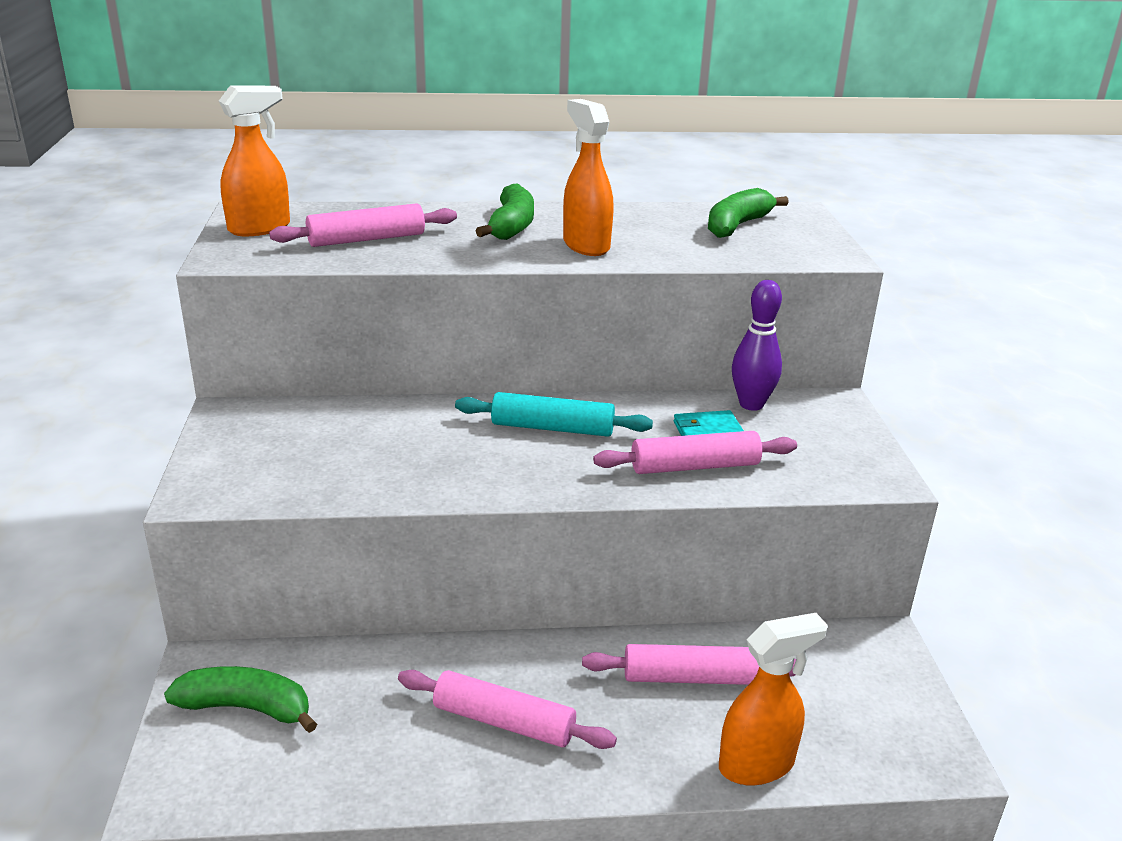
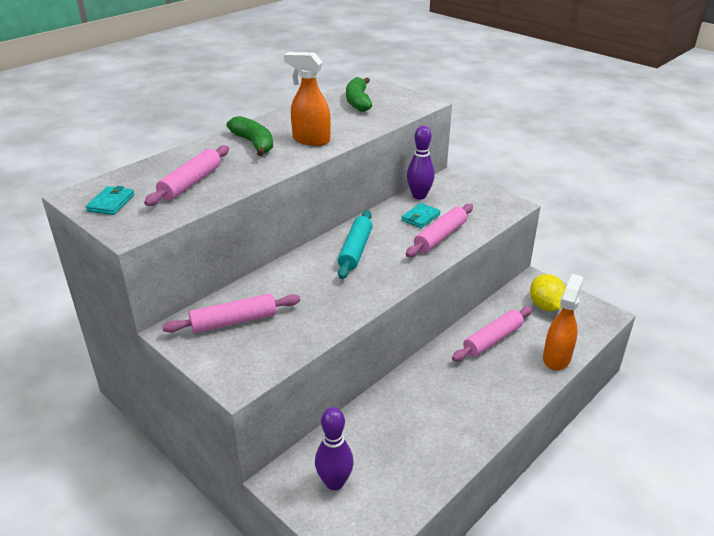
camera: 40 degrees left, 5 degrees up
green banana [164,666,317,733] -> purple bowling pin [315,407,354,491]
orange spray bottle [219,85,290,236] -> turquoise wallet [86,186,135,215]
pink rolling pin [398,670,617,749] -> pink rolling pin moved to [162,294,300,333]
turquoise rolling pin [455,392,653,437] -> turquoise rolling pin turned 45 degrees counterclockwise [338,210,373,279]
none -> yellow lemon [530,274,566,311]

